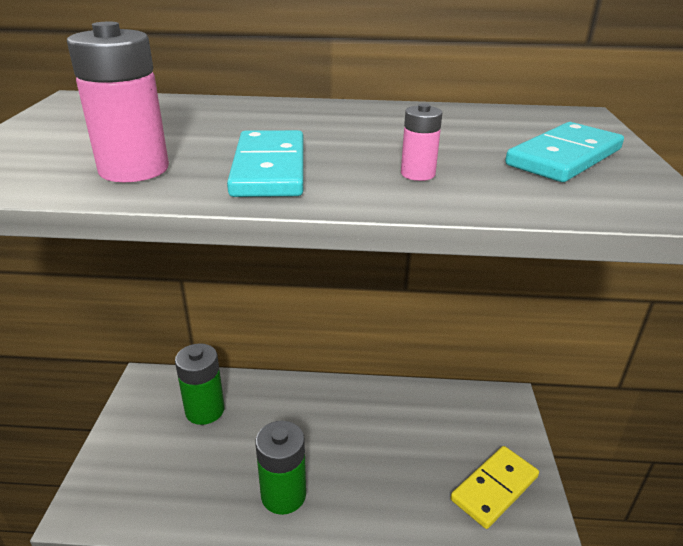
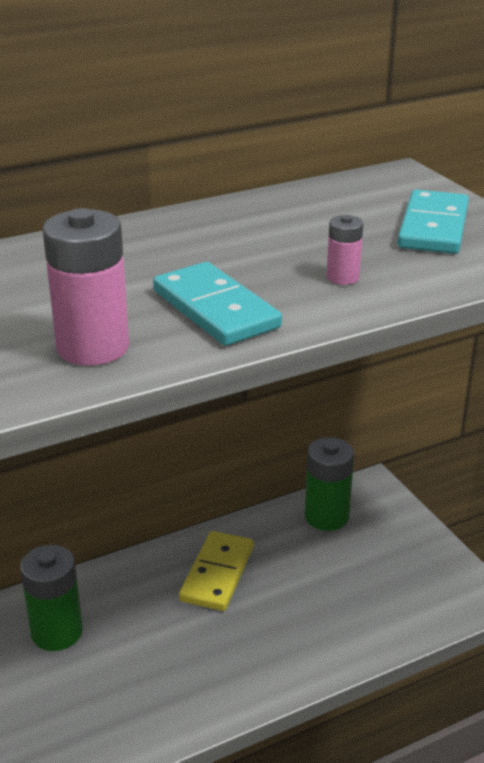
camera: 30 degrees left, 0 degrees up
green battery [255,421,306,515] -> green battery moved to [305,437,354,531]
yellow domino [451,446,539,529] -> yellow domino moved to [179,531,254,611]

